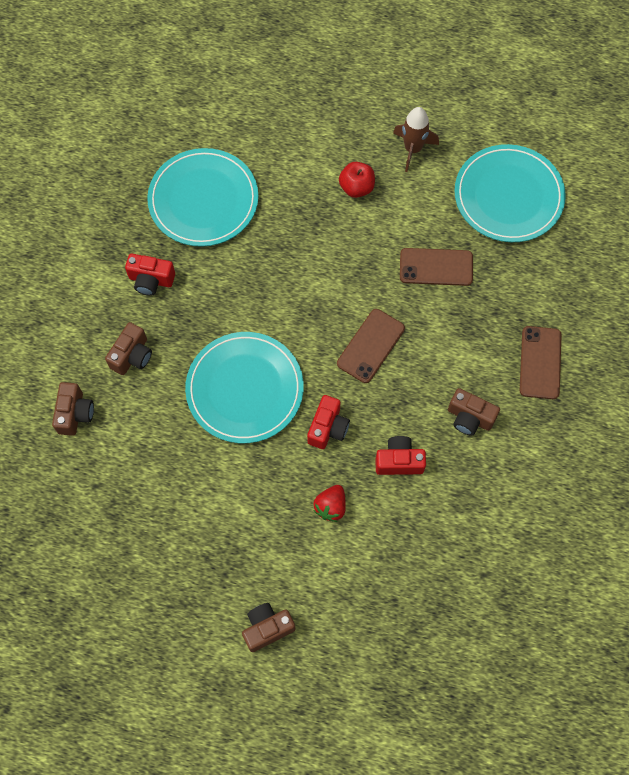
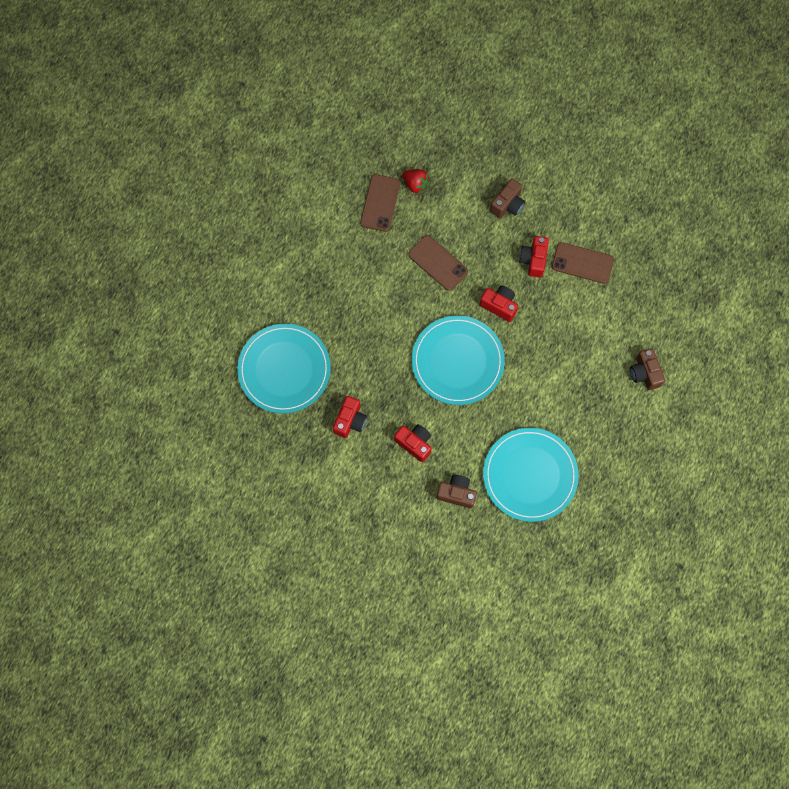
camera: 80 degrees left, 5 degrees up
brown camera [105,322,152,375] -> red camera [394,424,432,462]
red strawberry [313,485,346,522] -> red strawberry moved to [402,169,429,194]
red apple [339,162,375,198] -> none
brown rocket [393,107,439,172] -> none
turquoise plate [454,144,566,242] -> turquoise plate moved to [483,428,579,522]
brown phone [520,326,562,399] -> brown phone moved to [552,242,614,284]

